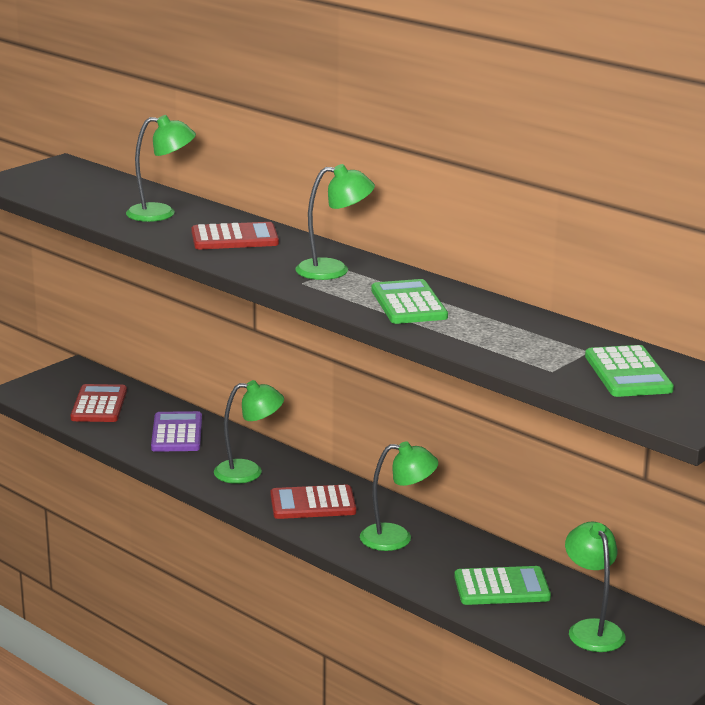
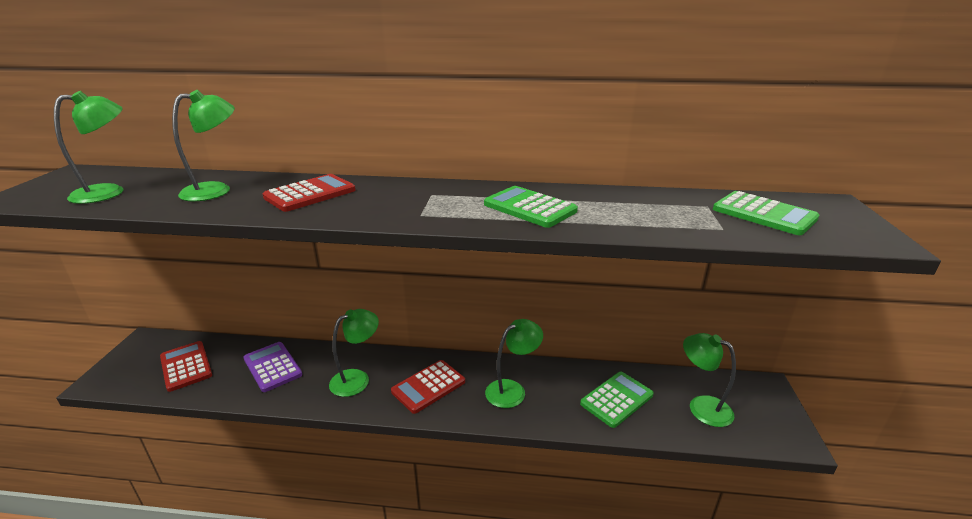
camera: 35 degrees left, 5 degrees up
green lamp [295,164,375,280] -> green lamp moved to [54,91,123,204]

